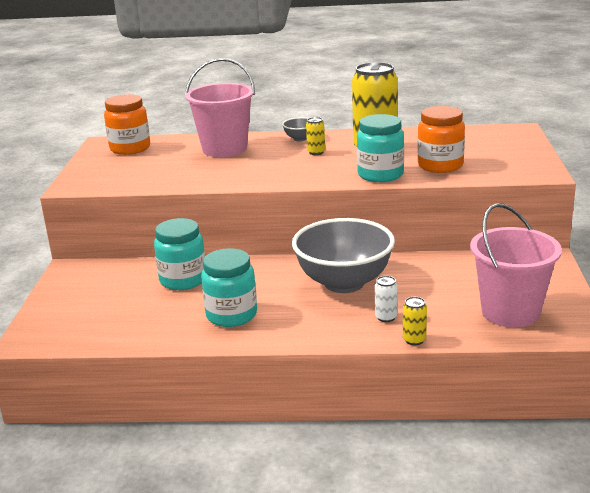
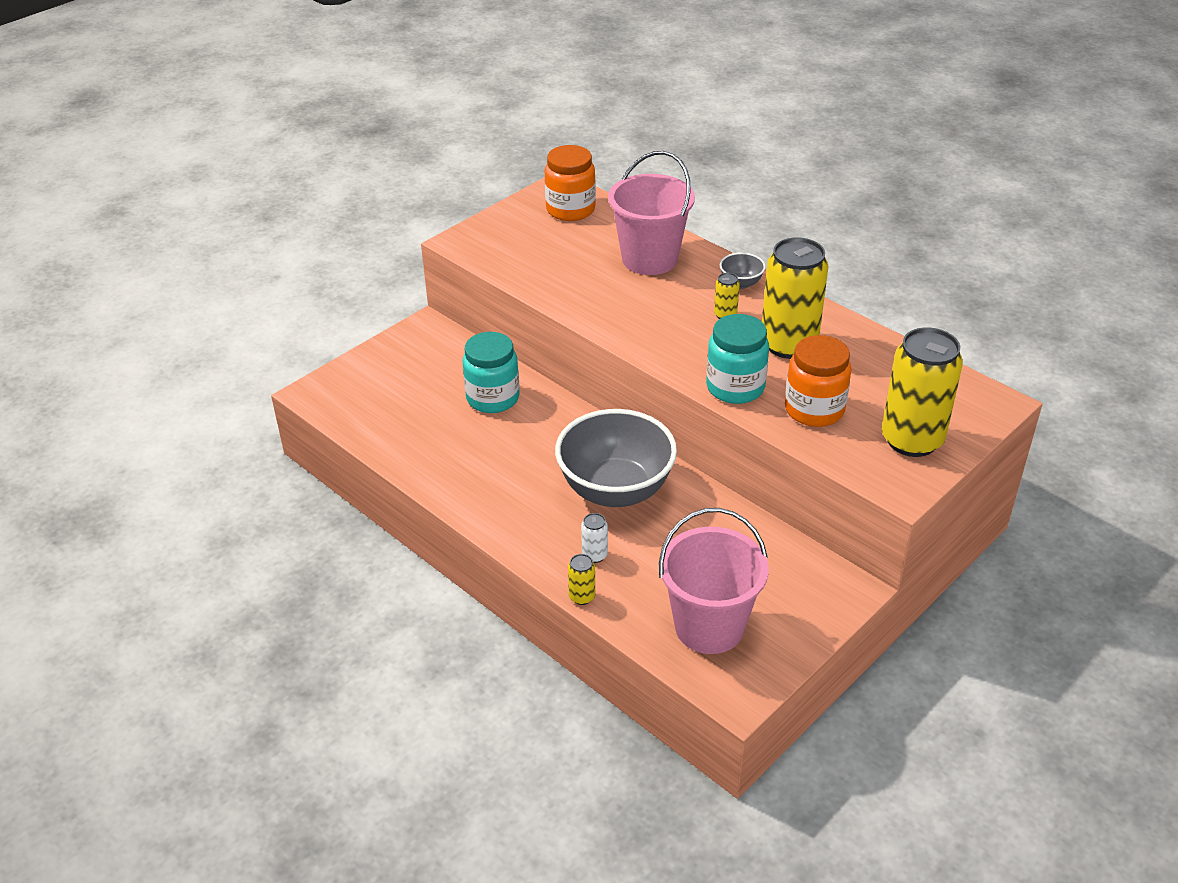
camera: 40 degrees right, 15 degrees up
turquoise jar [201,248,257,327] -> none
none -> yellow can [882,327,963,457]

